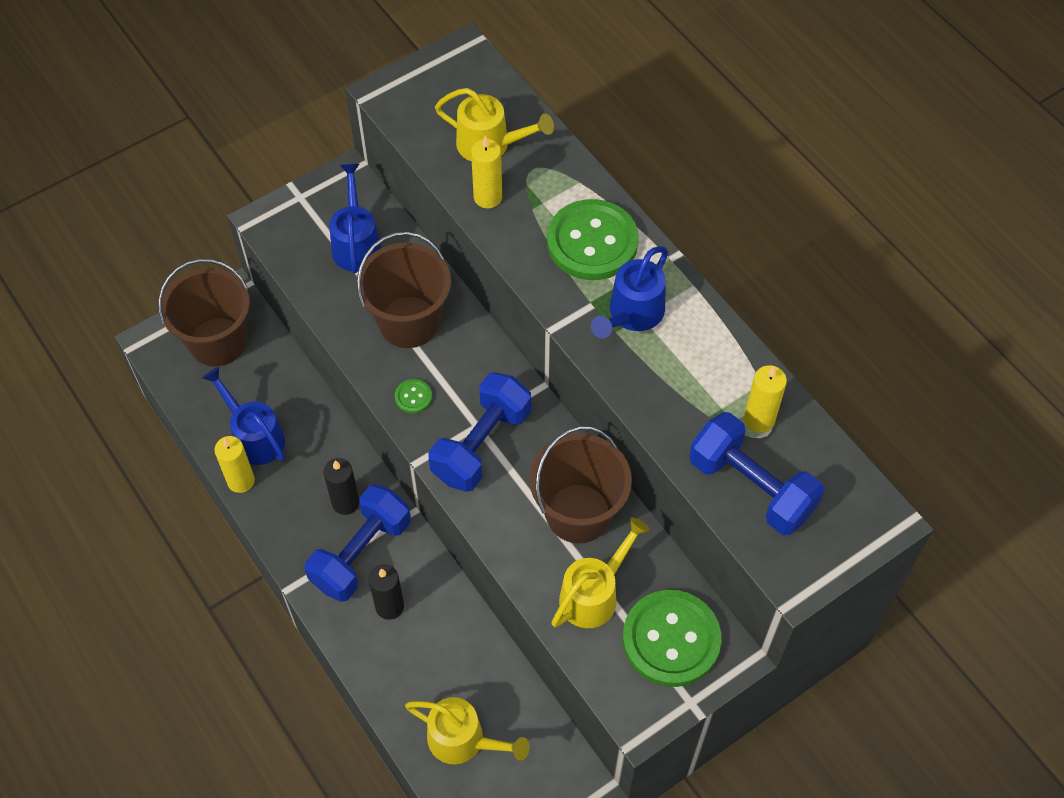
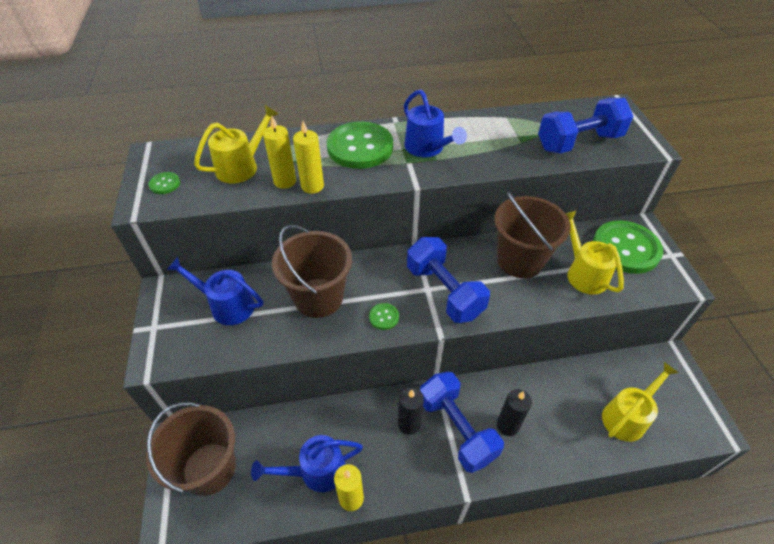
camera: 65 degrees left, 10 degrees down
yellow candle [744,365,787,433] -> yellow candle moved to [293,121,324,194]
none -> green button [149,172,180,194]

